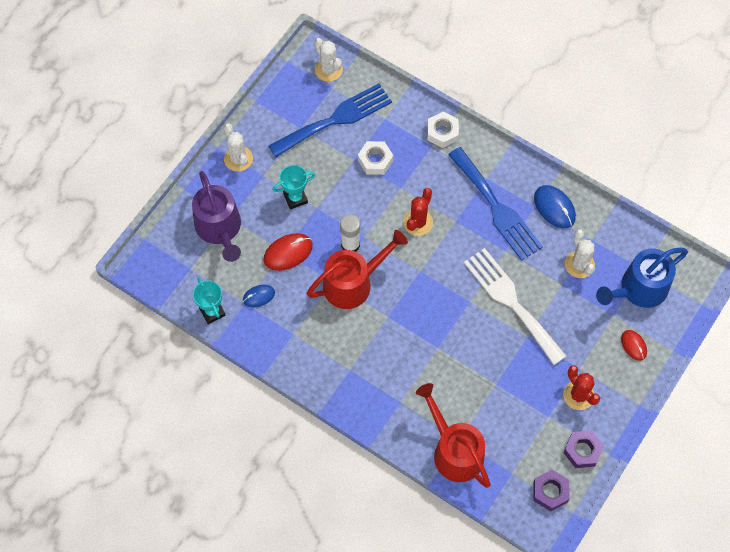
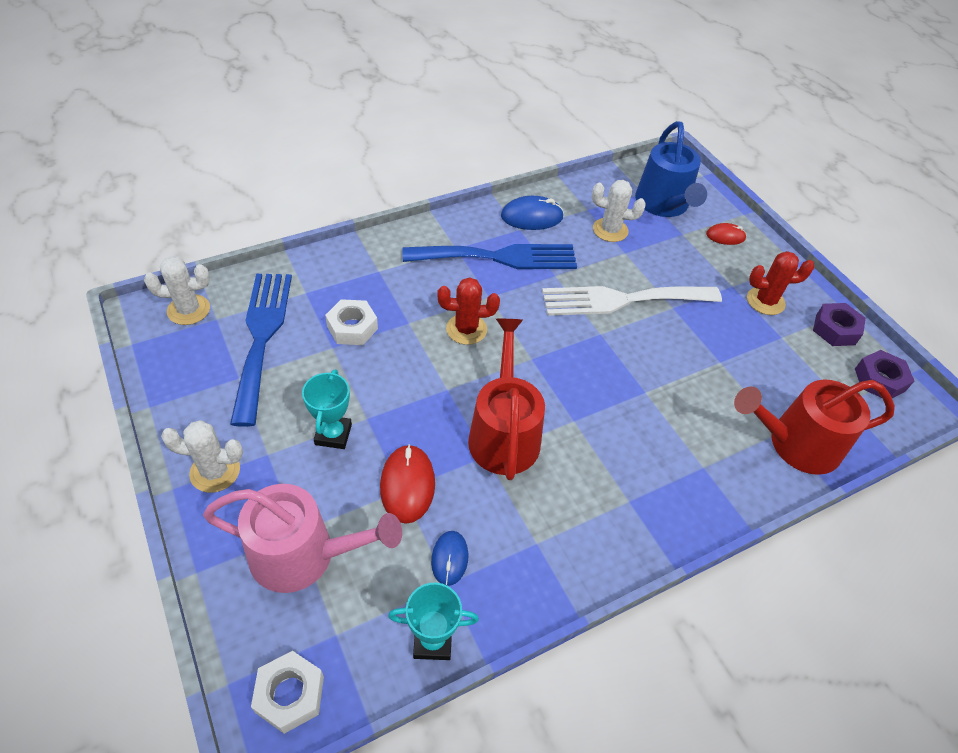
camera: 65 degrees left, 15 degrees down
purple watering can [192,171,241,262] -> pink watering can [203,484,402,593]
white glue stick [340,215,360,252] -> none
red cactus [403,188,433,236] -> red cactus turned 60 degrees counterclockwise [438,277,500,345]
white nut [427,111,459,148] -> white nut moved to [251,651,324,734]

